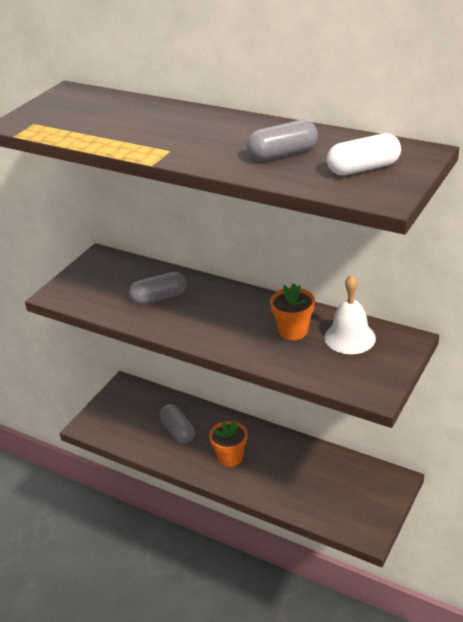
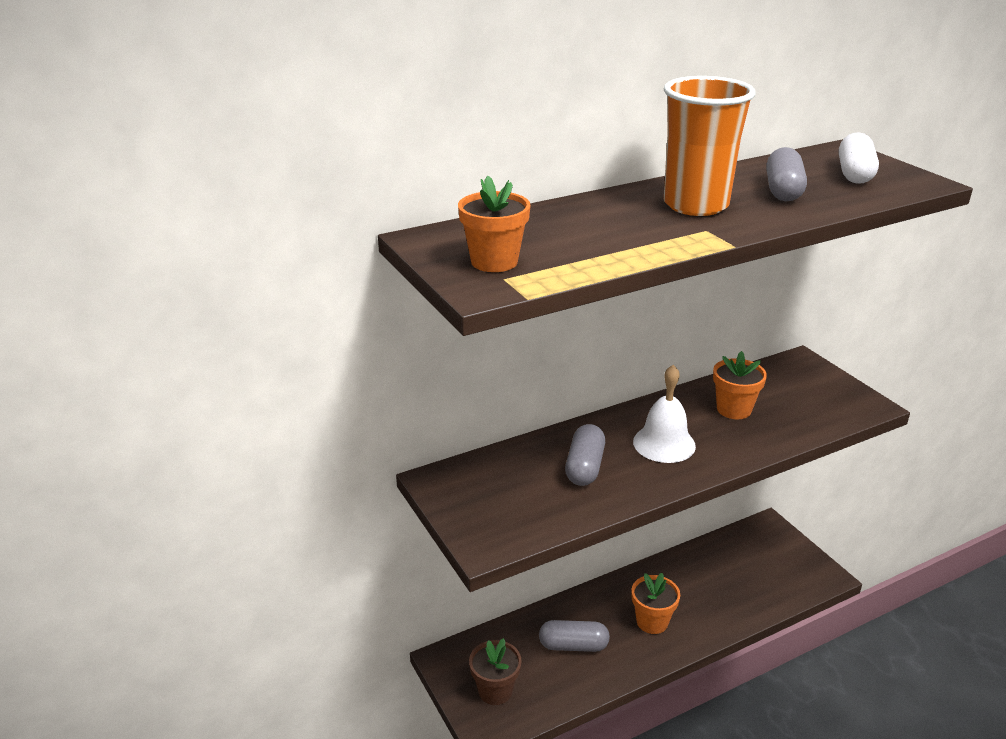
camera: 60 degrees left, 5 degrees down
white bell [324,275,376,354] -> white bell moved to [633,365,696,463]
none -> orange flower pot [458,176,531,272]
none -> brown flower pot [469,638,522,705]
none -> orange cup [664,76,755,216]

